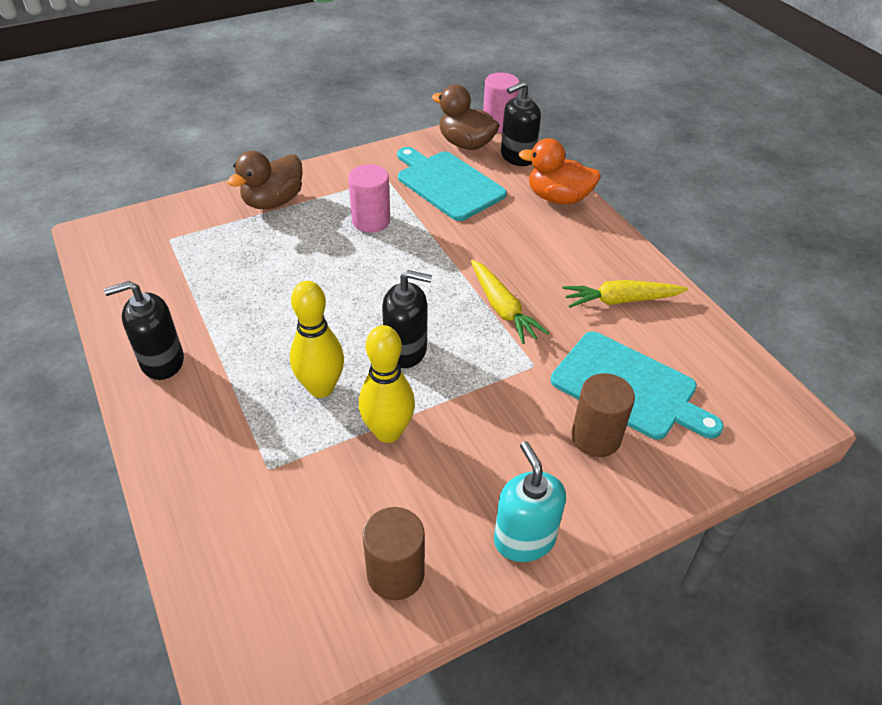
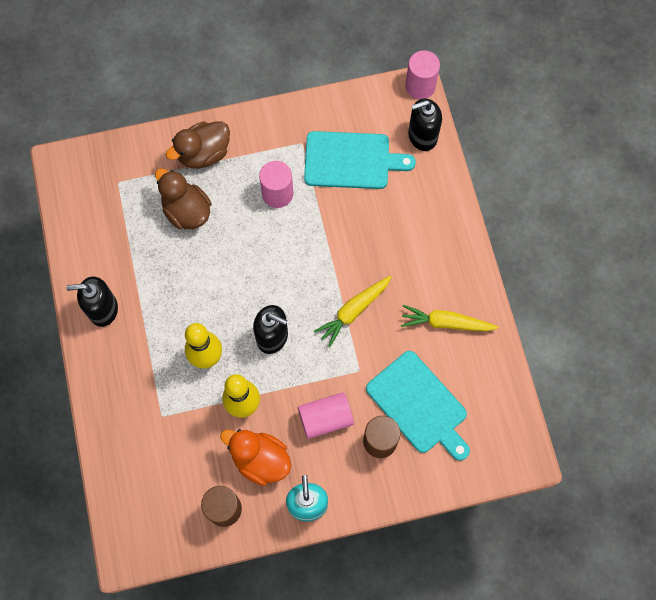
camera: 15 degrees right, 25 degrees up
turquoise cutting board [397,147,507,221] -> turquoise cutting board turned 120 degrees clockwise [304,131,416,189]
brown duck [432,85,500,150] -> brown duck moved to [155,168,211,229]
yellow carrot [471,260,549,344] -> yellow carrot turned 60 degrees clockwise [314,275,392,347]
orange duck [519,138,601,204] -> orange duck moved to [220,429,291,486]
none -> pink cylinder [298,392,354,439]

